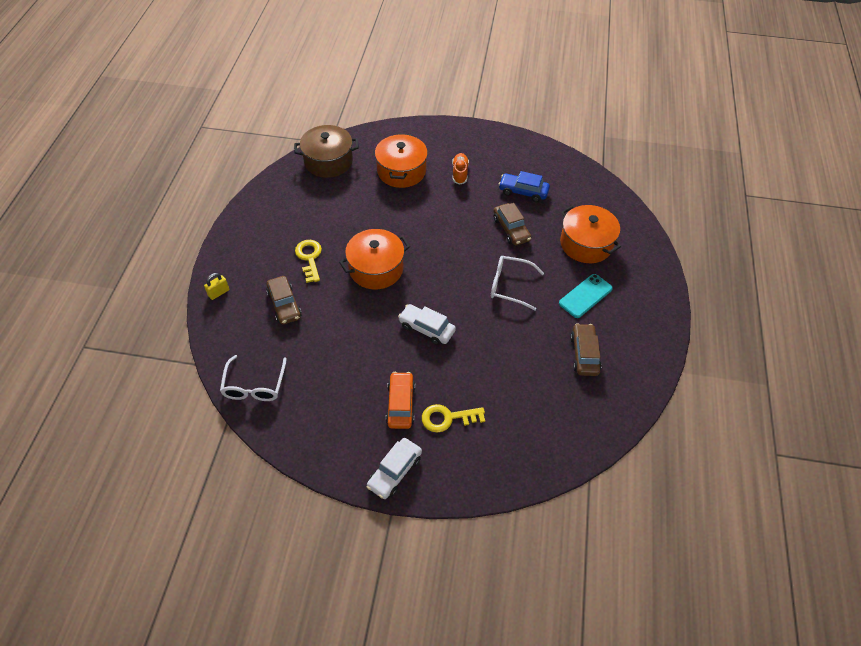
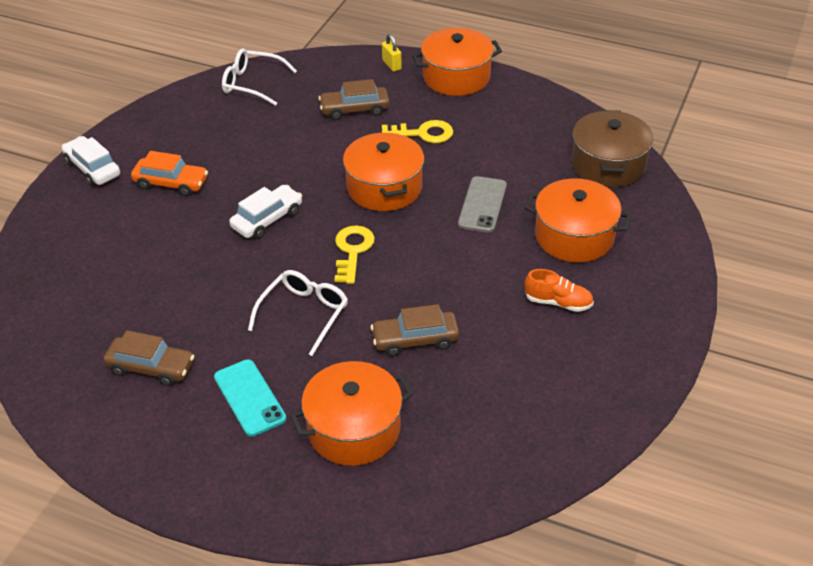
camera: 105 degrees right, 10 degrees down
yellow key [422,404,485,433] -> yellow key moved to [334,225,375,284]
blue car [499,171,550,202] -> none
none -> orange pot [412,28,502,96]
none -> grey phone [458,176,507,233]

